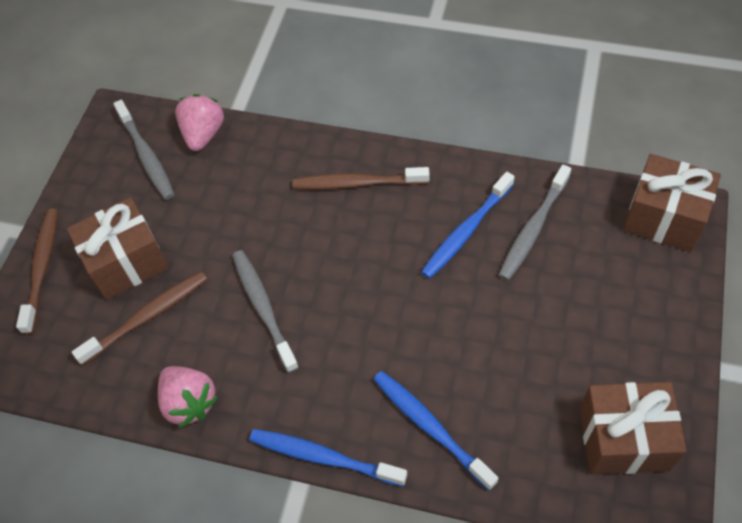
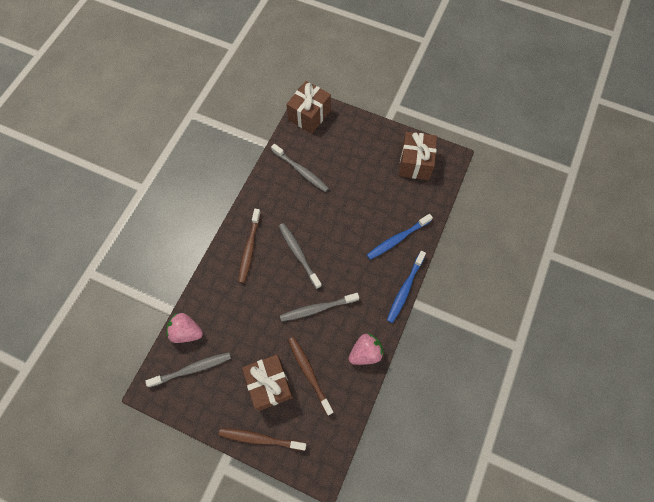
camera: 85 degrees left, 10 degrees up
blue toothbrush [421,172,515,279] -> none
none -> grey toothbrush [279,223,322,289]

